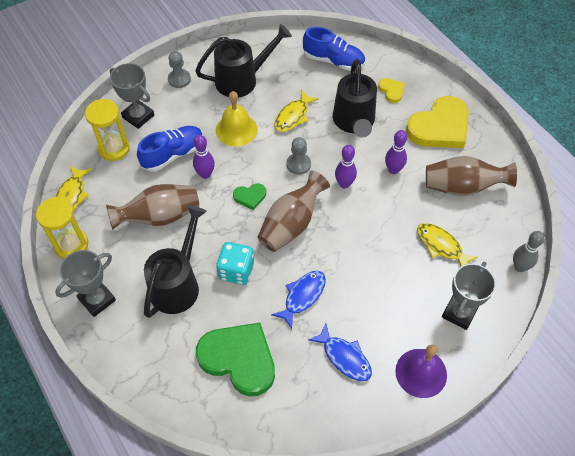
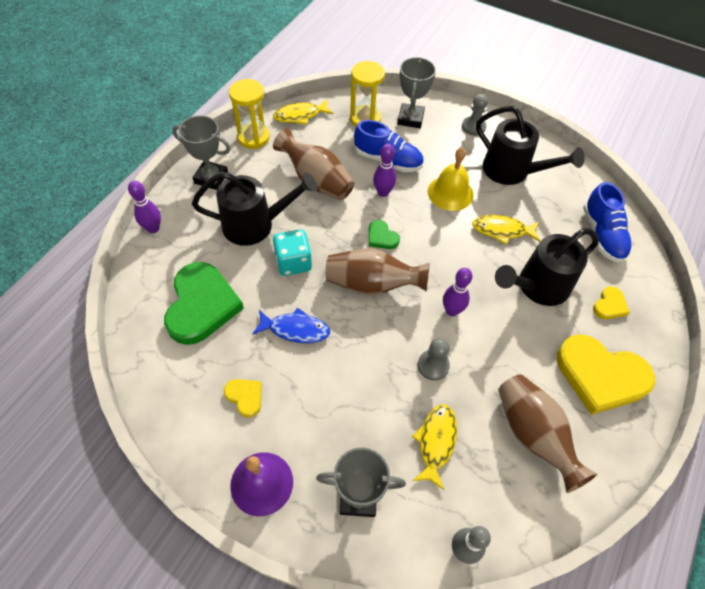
camera: 60 degrees right, 0 degrees up
grey pawn [286,137,311,175] -> grey pawn moved to [418,338,450,380]
blue fish [308,324,372,381] -> yellow heart [224,379,262,418]
purple bowling pin [385,130,407,174] -> purple bowling pin moved to [128,181,161,233]

